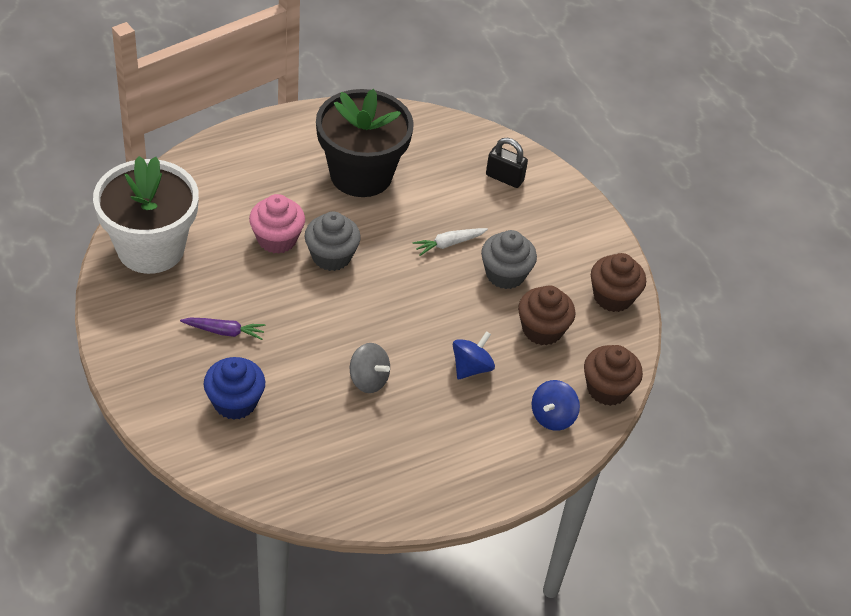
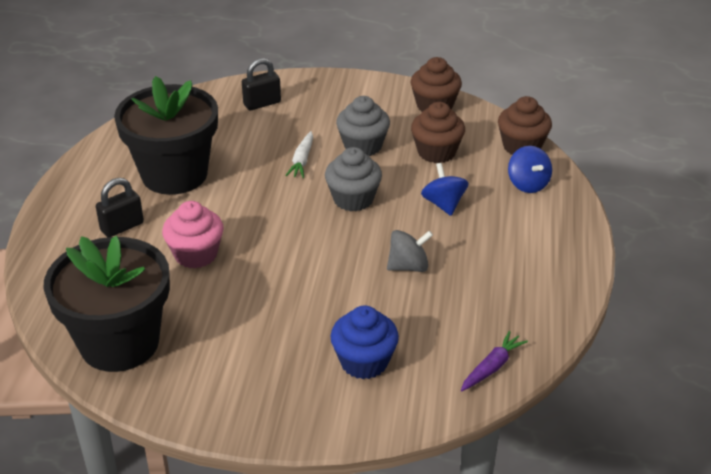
camera: 50 degrees left, 10 degrees down
white flower pot [93,156,199,274] -> black flower pot [44,236,170,372]
purple carrot [180,318,266,340] -> purple carrot moved to [461,331,528,391]
grey cupcake [304,211,361,271] -> grey cupcake moved to [325,147,382,211]
none -> black padlock [96,178,144,237]

